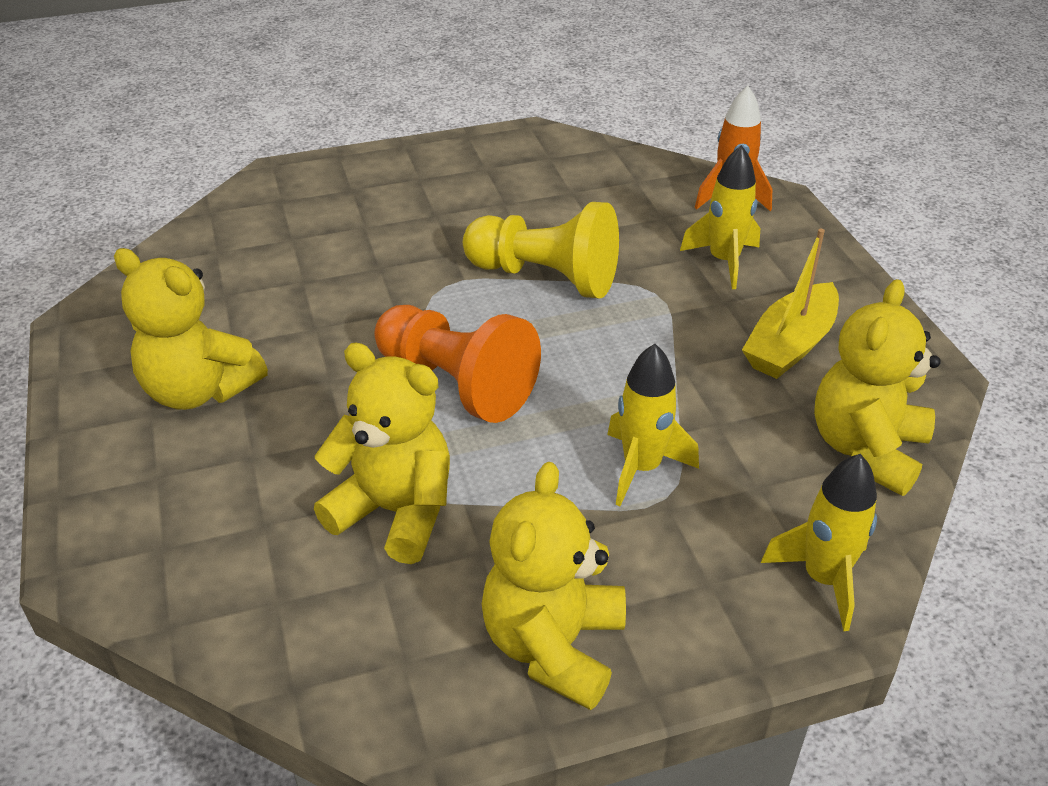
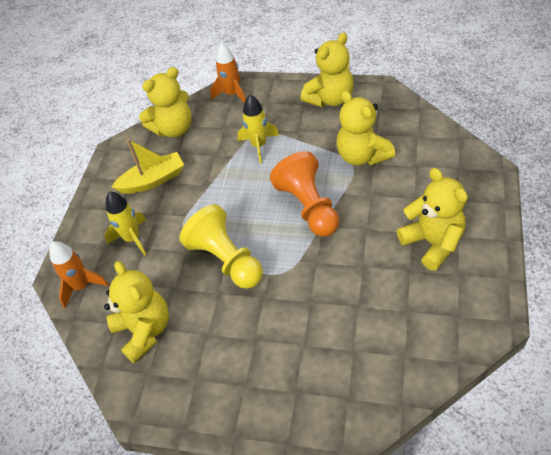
camera: 145 degrees left, 10 degrees up
yellow rocket [761,454,877,631] -> orange rocket [210,43,246,103]
none -> yellow teddy bear [104,261,169,363]

